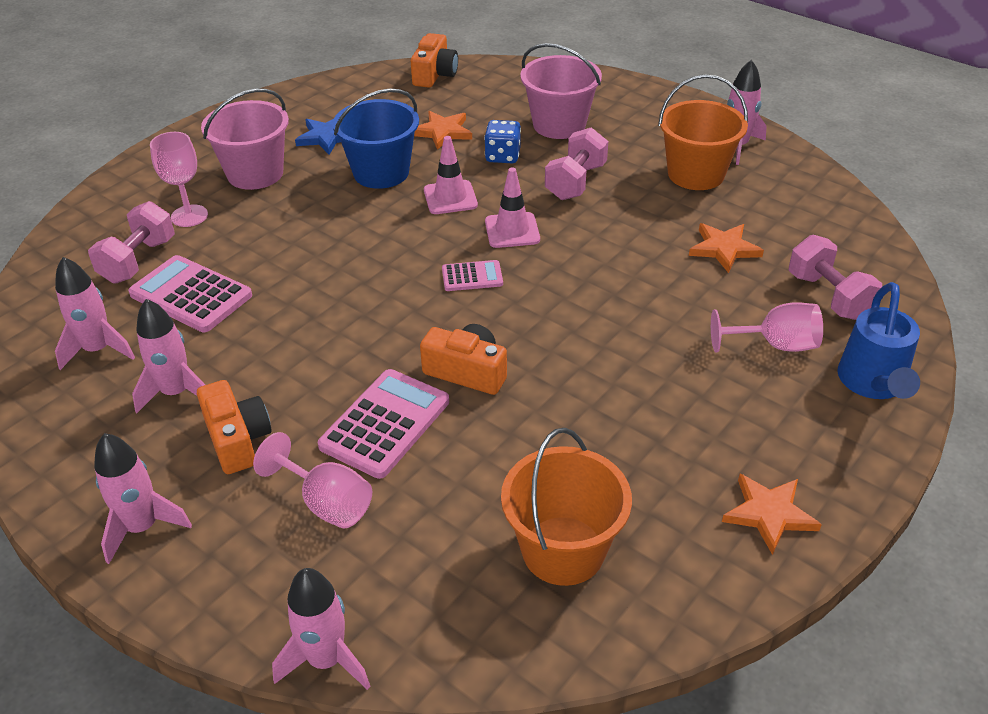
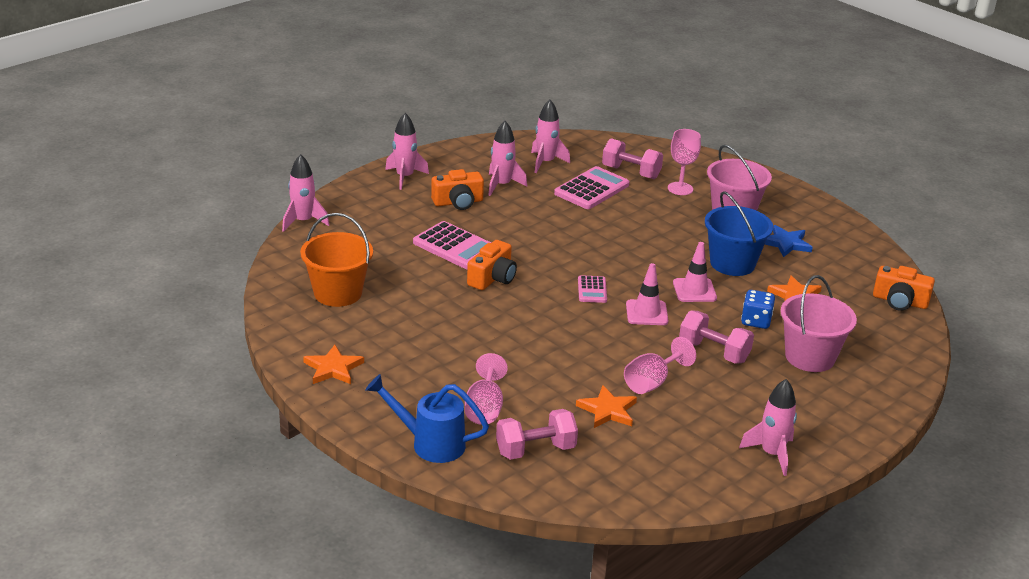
camera: 95 degrees right, 10 degrees down
pink goblet [253,432,372,529] -> pink goblet moved to [624,337,696,394]
orange bucket [658,74,748,190] -> none

